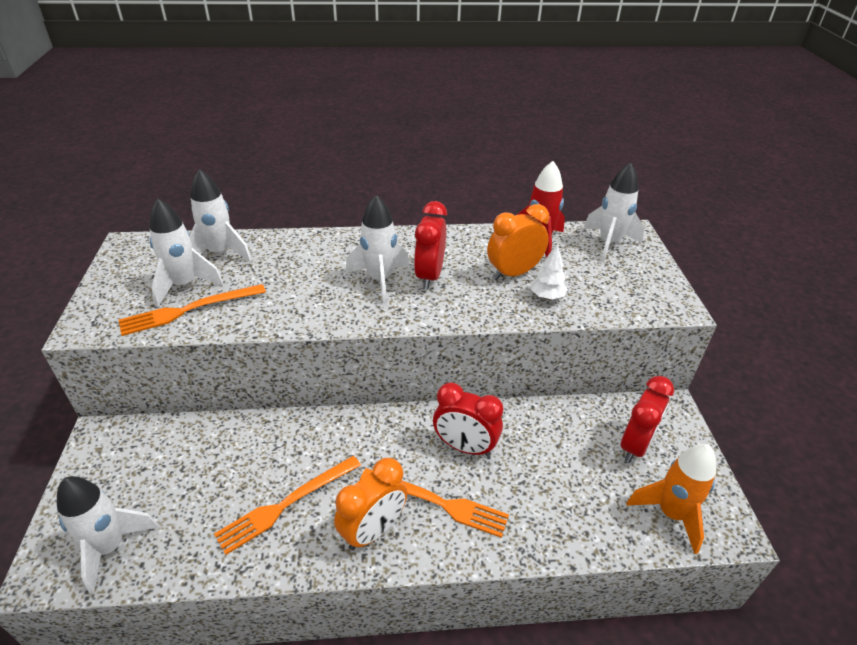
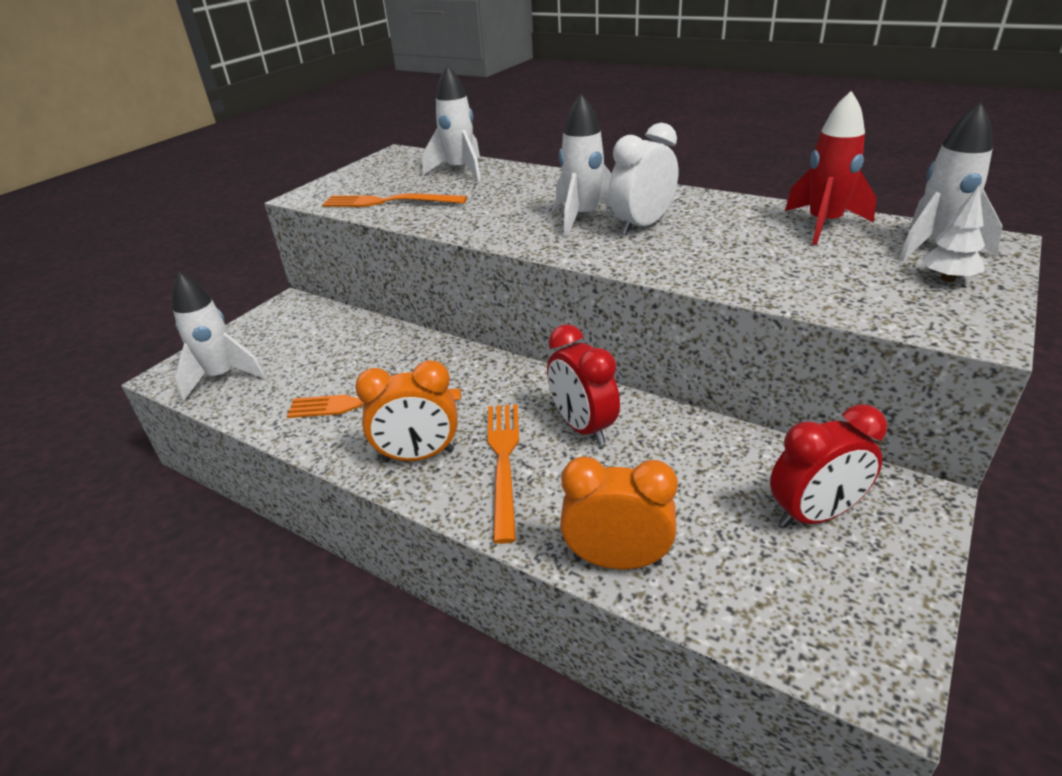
camera: 40 degrees right, 5 degrees down
white rocket [149,199,224,307] -> none
orange fork [360,468,509,538] -> orange fork turned 150 degrees counterclockwise [488,404,519,544]
red clock [414,201,447,289] -> white clock [609,123,678,235]
orange clock [487,204,549,280] -> orange clock moved to [560,456,678,569]
white tree [531,244,568,299] -> white tree moved to [921,185,985,282]
orange rocket [627,444,716,554] -> none

